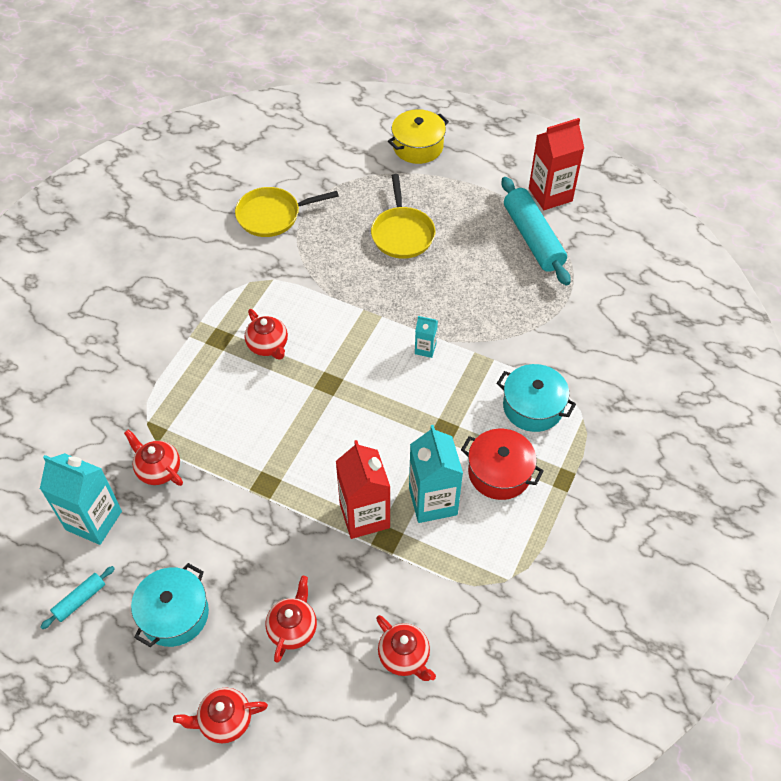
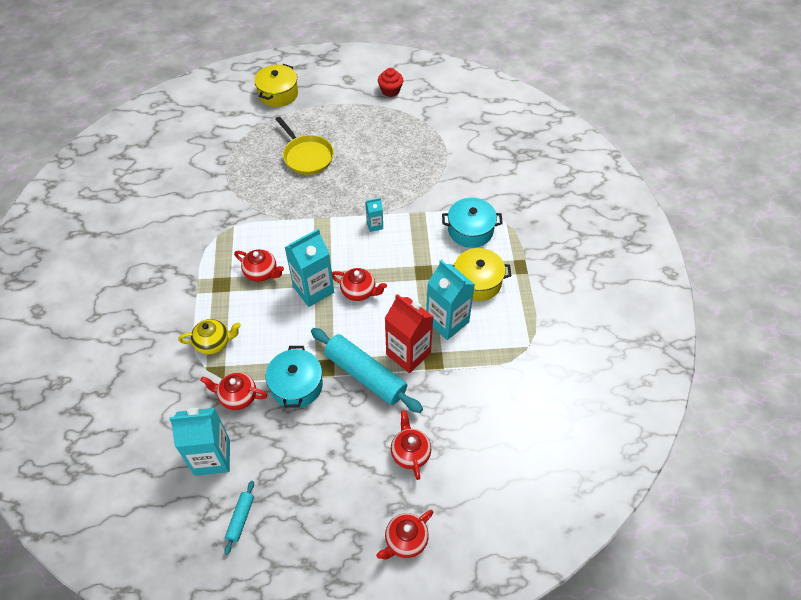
camera: 30 degrees left, 0 degrees up
turquoise pot [131,563,209,647] -> turquoise pot moved to [266,346,323,408]
yellow pan [235,187,339,237] -> none
red teapot [376,615,436,681] -> red teapot moved to [332,268,387,301]
red pot [461,429,544,500] -> yellow pot [453,248,511,301]
turquoise rolling pin [501,177,571,286] -> turquoise rolling pin moved to [311,328,423,413]
red carton [529,118,584,210] -> red cupcake [378,68,403,97]
none -> yellow teapot [178,319,241,355]
none -> turquoise carton [284,229,334,307]

